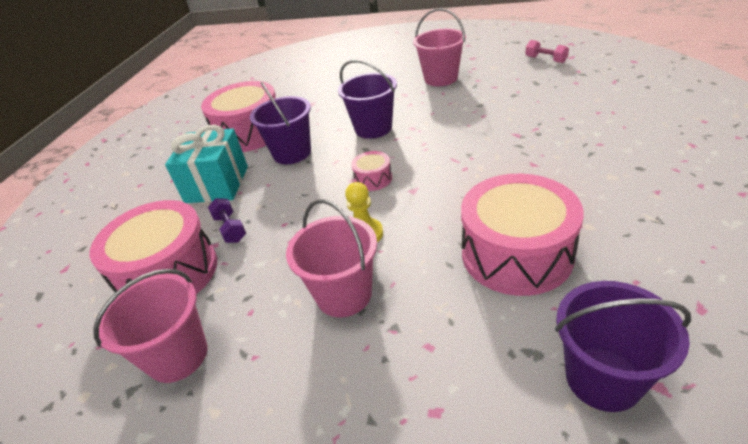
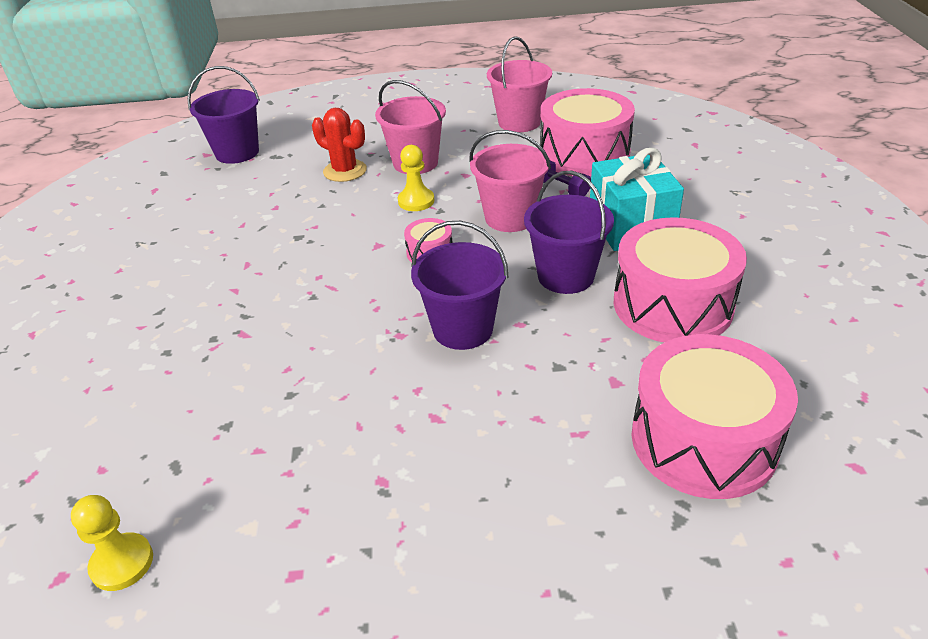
camera: 160 degrees right, 0 degrees up
pink bucket [413,8,466,86] -> pink bucket moved to [470,130,551,232]
pink drum [461,173,584,296] -> pink drum moved to [632,334,798,499]
pink dumbbell [525,40,569,63] -> yellow pawn [71,495,153,591]
none -> red cactus [312,108,367,182]

